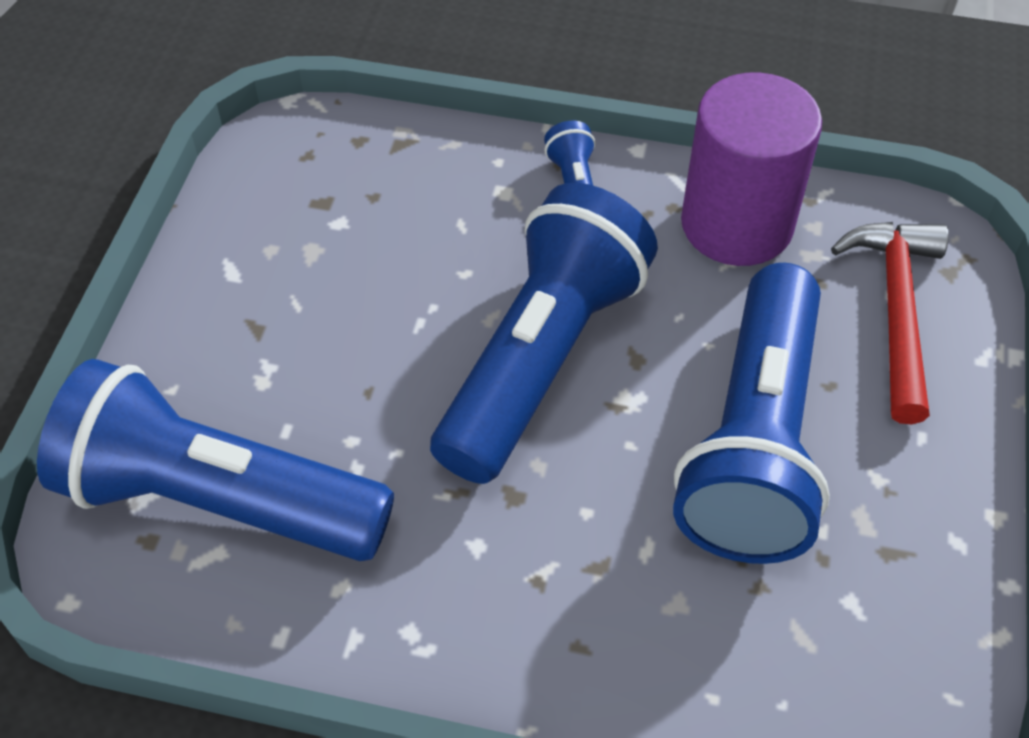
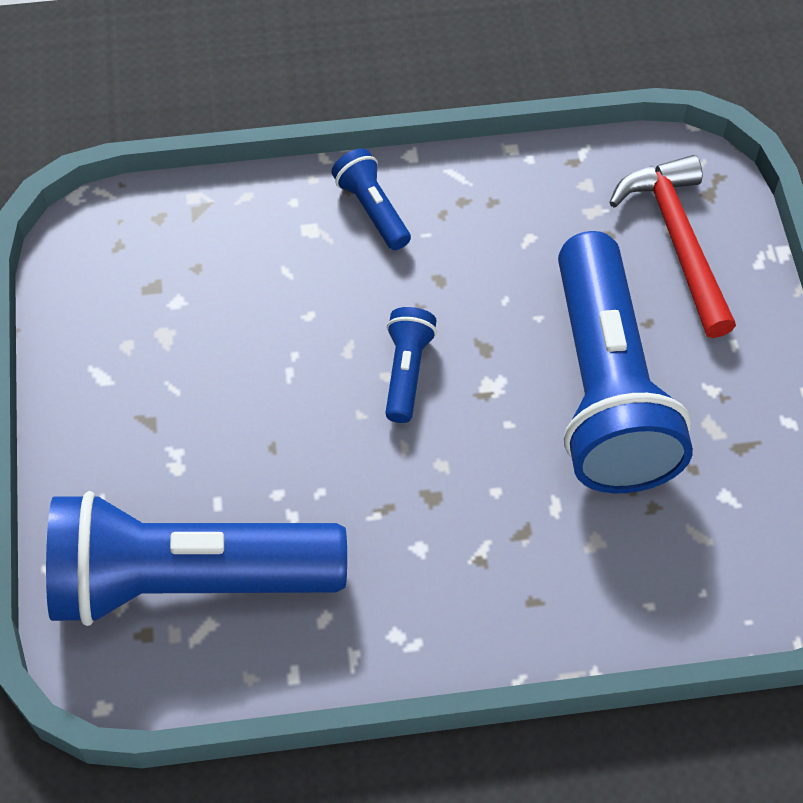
camera: 20 degrees left, 5 degrees up
blue flashlight [430,183,658,484] -> blue flashlight [385,307,437,423], size x0.42
purple cylinder [681,72,822,266] -> none

